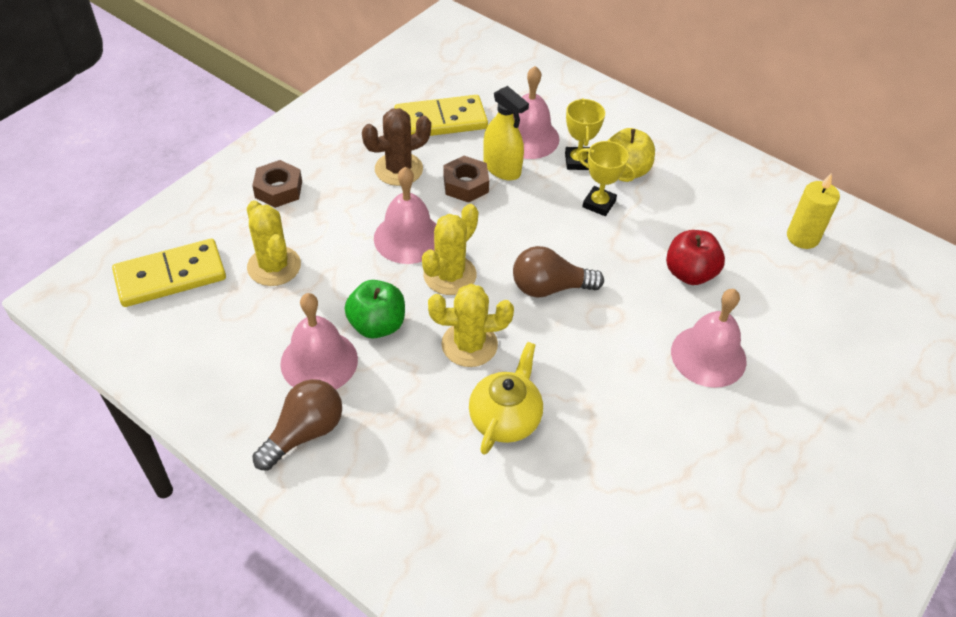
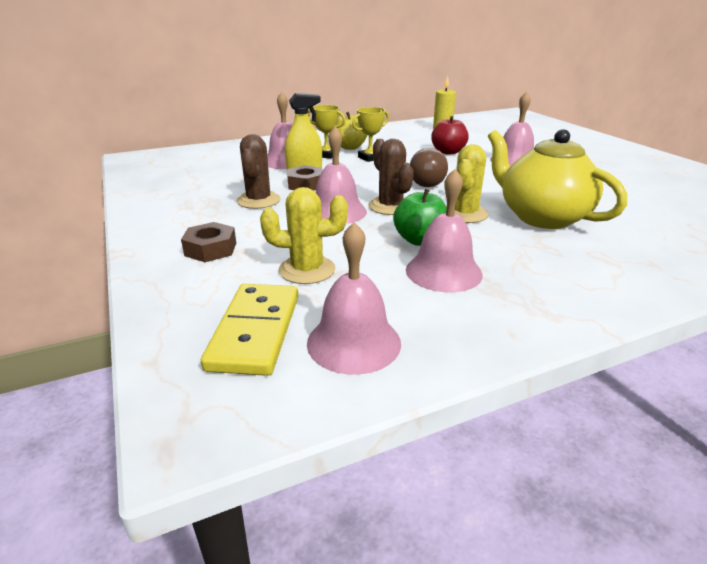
camera: 60 degrees left, 20 degrees down
brown light bulb [252,379,342,470] -> none
yellow domino [394,95,488,136] -> none
yellow cactus [422,204,478,295] -> brown cactus [368,139,414,215]
yellow teapot [469,342,543,455] -> yellow teapot [488,129,627,229], size x1.60
none -> pink bell [307,222,401,375]

